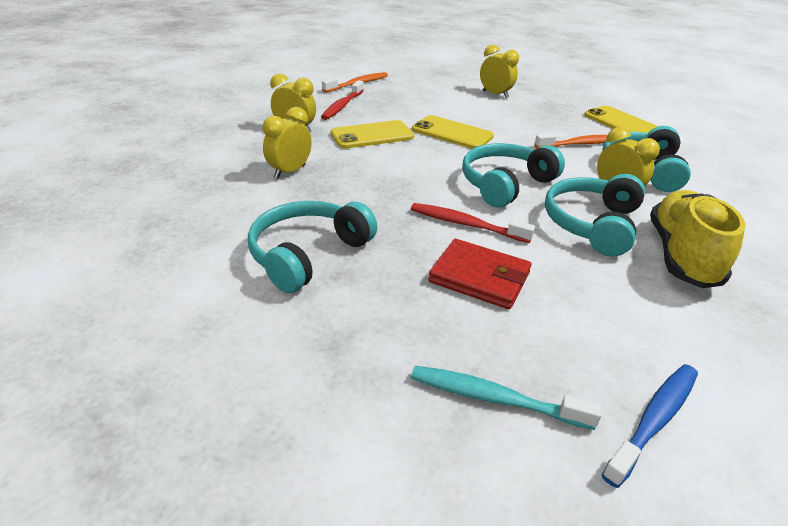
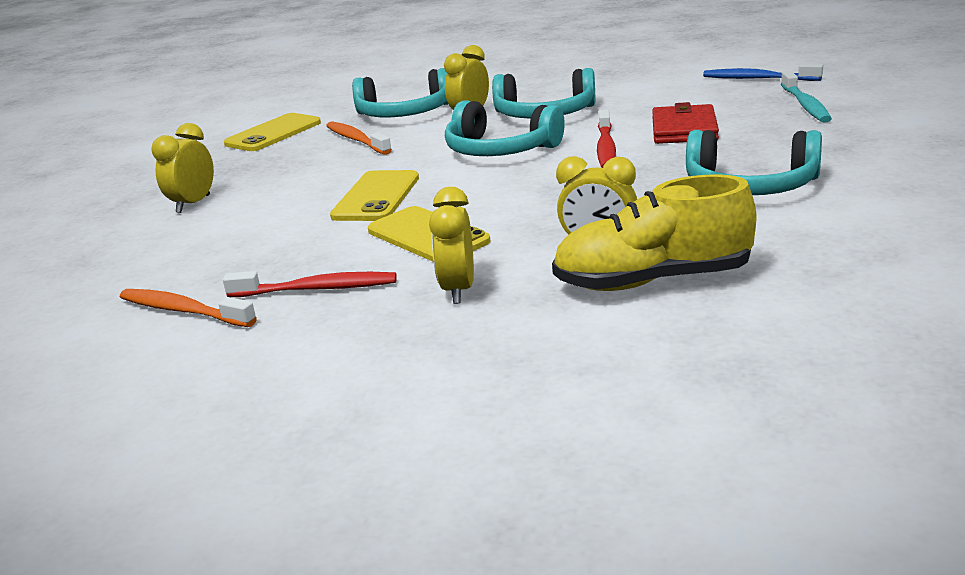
camera: 105 degrees left, 10 degrees down
yellow shoe [650,190,746,288] -> yellow shoe moved to [552,174,756,291]

